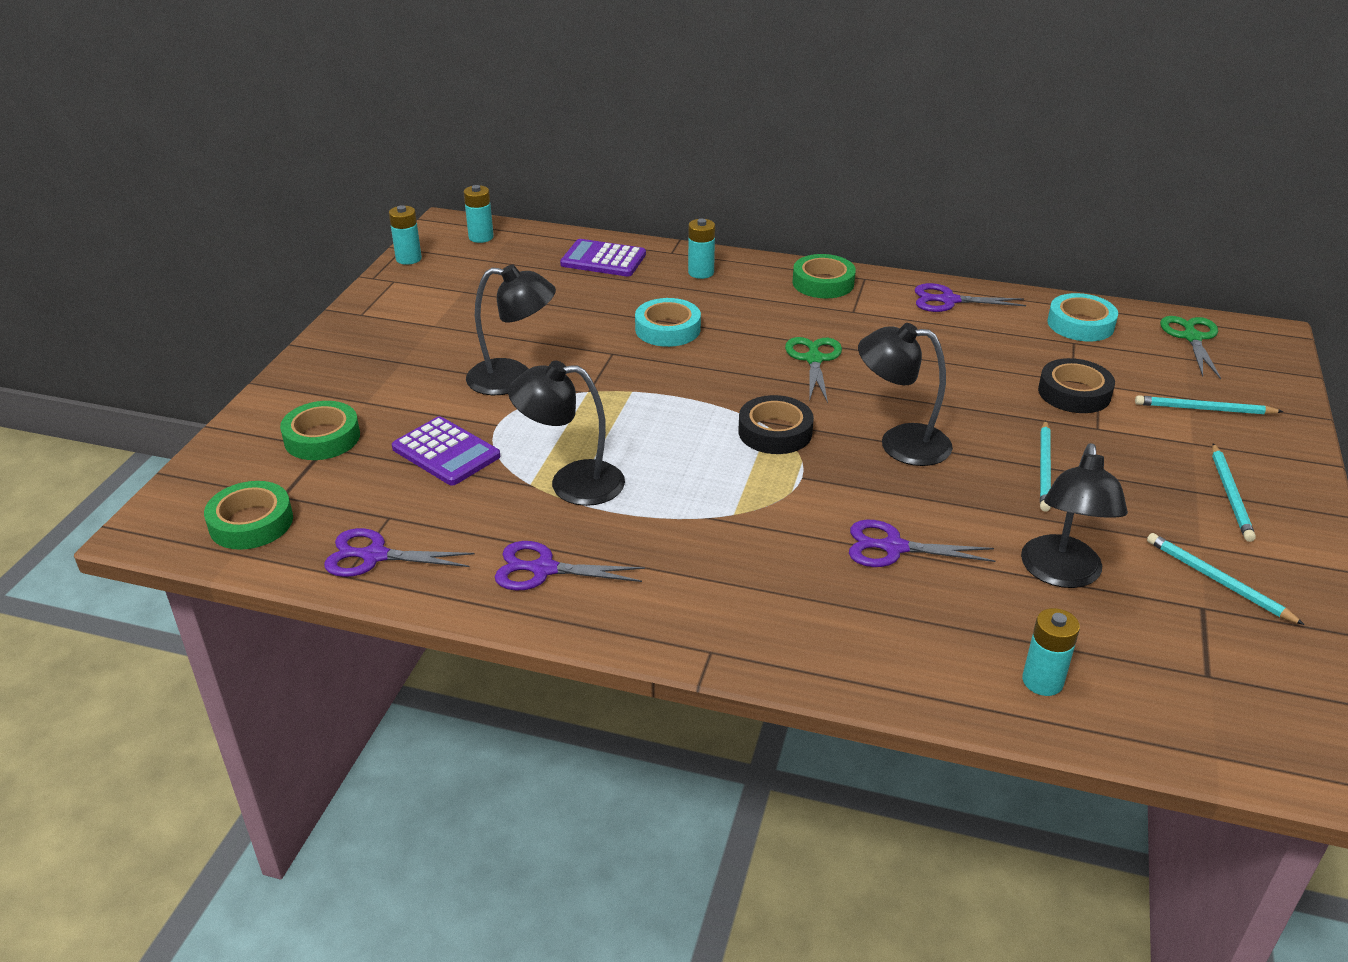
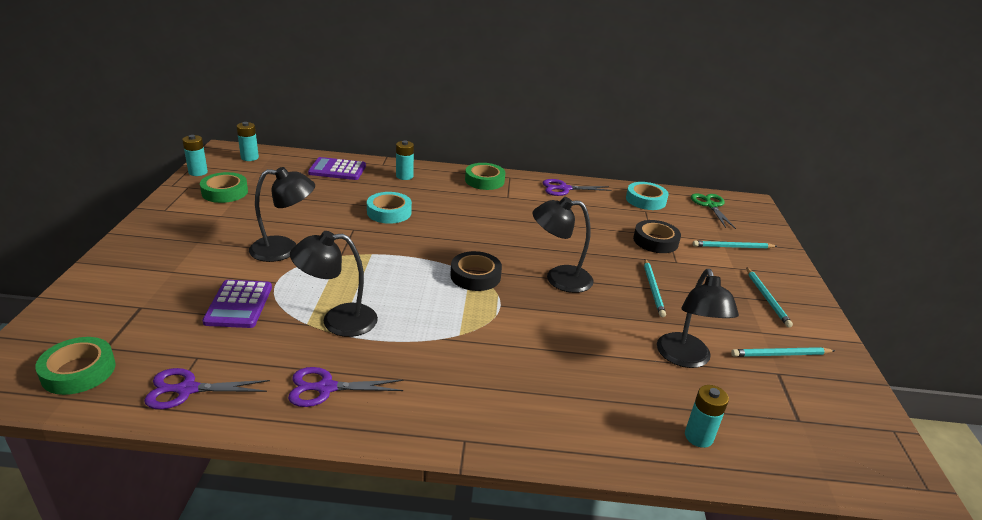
camera: 15 degrees left, 5 degrees down
green tape [280,401,360,460] -> green tape moved to [200,172,248,203]
purple calculator [392,416,500,486] -> purple calculator turned 60 degrees clockwise [202,280,272,328]
green scissors [785,337,842,403] -> none
purple scissors [849,520,995,567] -> none
turquoise pencil [1147,533,1305,625] -> turquoise pencil turned 45 degrees counterclockwise [731,347,835,357]

